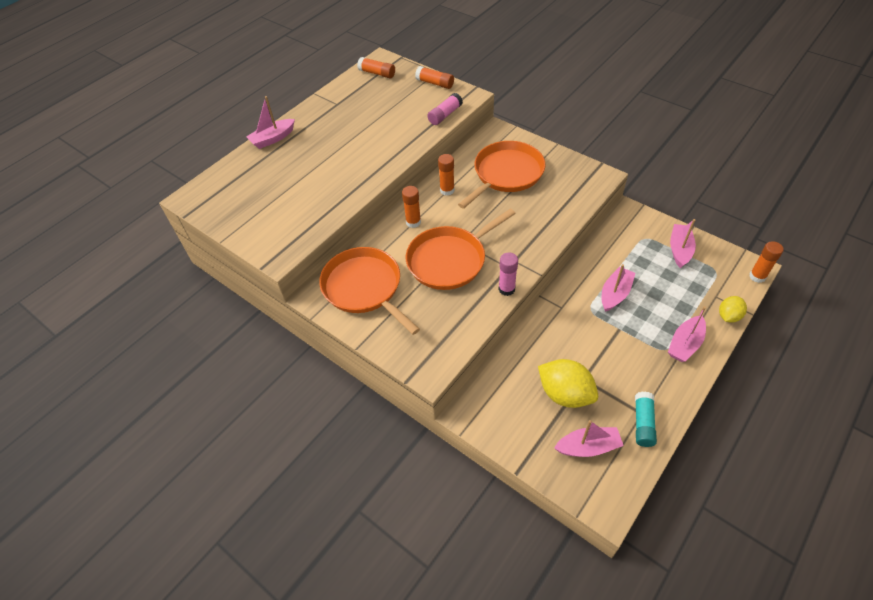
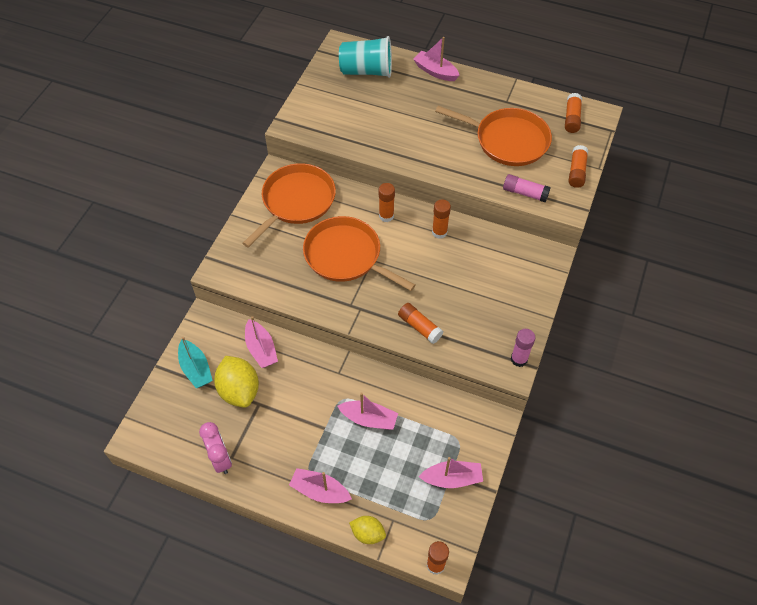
camera: 70 degrees right, 5 degrees up
orange pan [458,141,545,209] -> orange pan moved to [435,106,552,166]
pink glue stick [498,252,518,296] -> pink glue stick moved to [511,329,535,367]
yellow lemon [538,359,598,408] -> yellow lemon turned 45 degrees counterclockwise [214,356,259,408]
pink boat [554,420,624,457] -> pink boat moved to [245,316,278,368]
turquoise glue stick [635,391,657,447] -> pink clock [199,422,232,474]
none -> turquoise boat [178,337,213,388]
none -> turquoise cup [339,36,392,78]
none -> orange glue stick [398,303,443,344]

